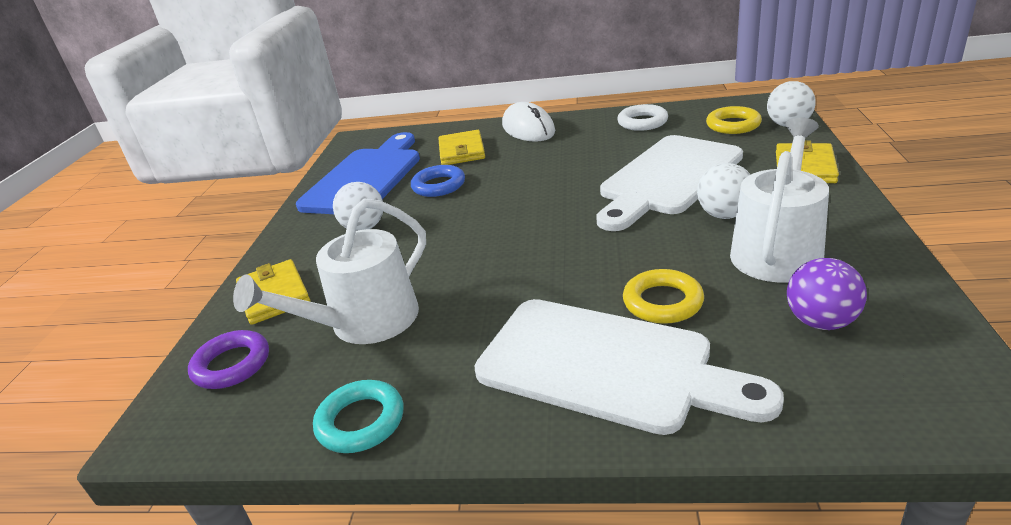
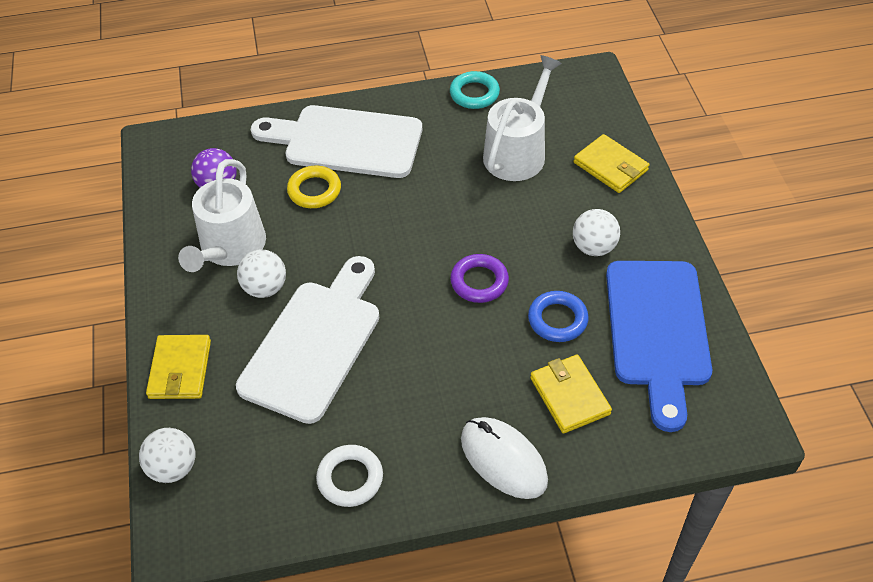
camera: 160 degrees right, 20 degrees up
purple ring [188,330,269,389] -> purple ring moved to [450,254,509,303]
yellow ring [706,106,762,134] -> none

